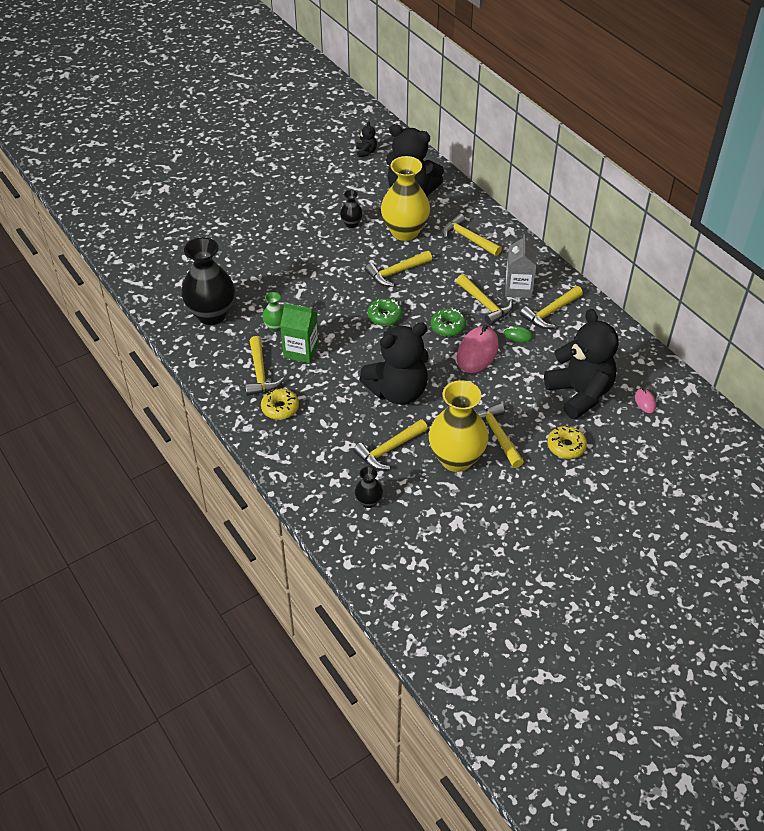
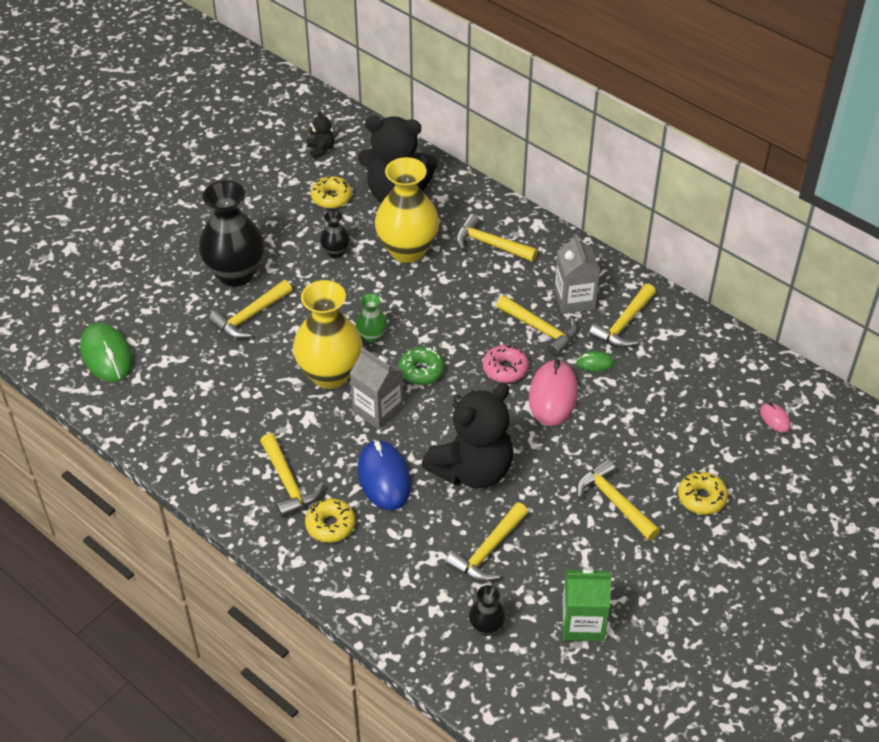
camera: 15 degrees left, 0 degrees up
black vase [181,237,235,325] -> black vase moved to [199,180,265,287]
green vase [262,292,284,332] -> green vase moved to [356,294,387,342]
green carton [280,303,319,363] -> green carton moved to [562,568,612,641]
yellow hammer [365,251,432,287] -> yellow hammer moved to [209,280,292,339]
yellow vase [429,380,489,472] -> yellow vase moved to [293,280,363,389]
green donut [431,308,466,337] -> pink donut [483,345,529,383]
black teddy bear [544,309,619,419] -> none
none -> green mouse [80,322,133,382]
none -> yellow donut [310,176,352,209]
none -> grey carton [350,347,403,430]
none -> blue mouse [358,440,411,510]

